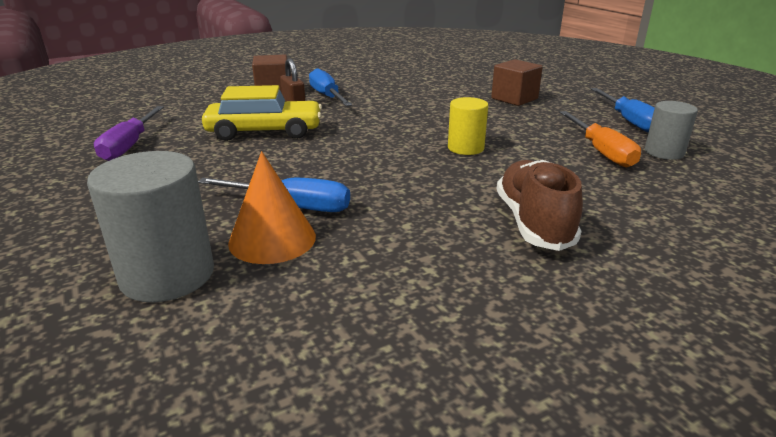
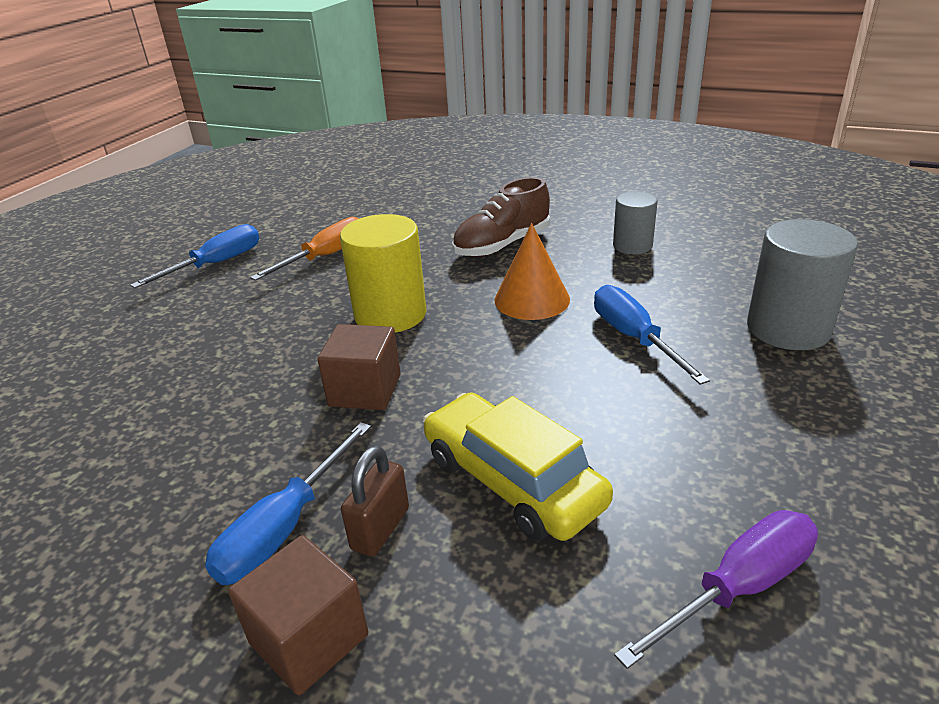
camera: 125 degrees left, 5 degrees up
orange cone [228,151,316,264] -> orange cone moved to [494,223,570,320]
yellow cylinder [448,97,488,155] -> yellow cylinder [340,214,426,333], size x1.64
brown cube [491,59,543,106] -> brown cube moved to [317,324,401,410]
grey cylinder [645,101,698,160] -> grey cylinder moved to [613,191,657,254]

